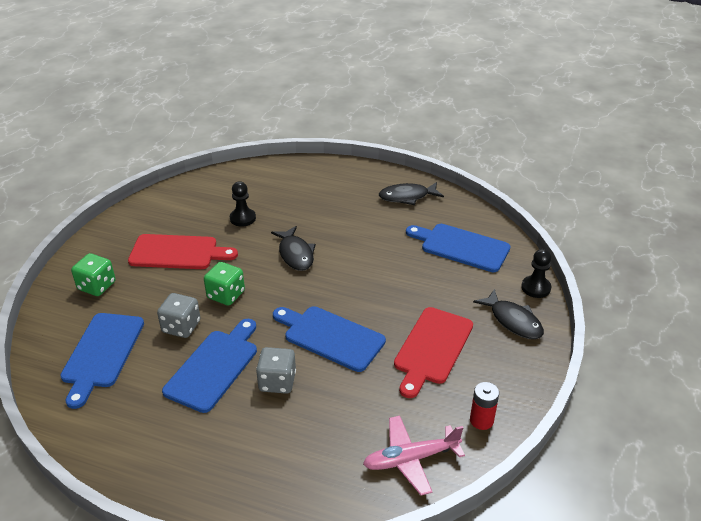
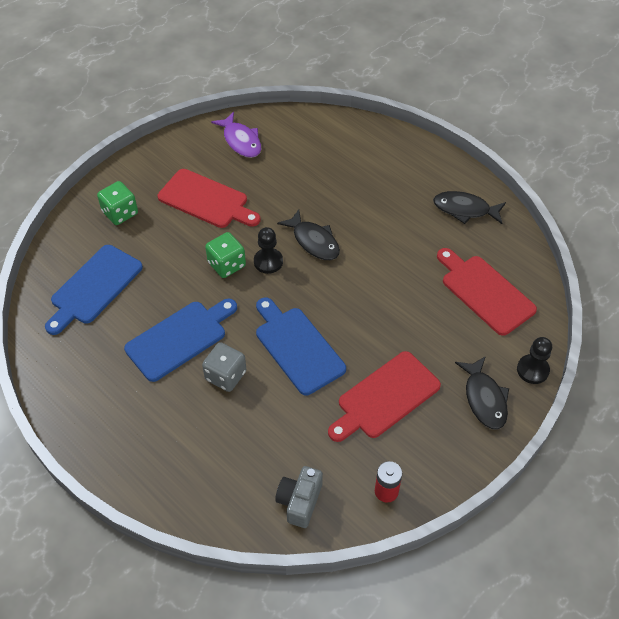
camera: 25 degrees right, 15 degrees up
grey dice [157,293,201,338] -> none
black pawn [230,181,256,227] -> black pawn moved to [254,227,283,274]
black fish [271,226,316,271] -> black fish turned 45 degrees counterclockwise [277,209,340,260]
pink plane [363,416,465,495] -> grey camera [275,466,323,528]
blue cutting board [406,224,510,272] -> red cutting board [437,248,537,336]
none -> purple fish [211,112,261,158]

